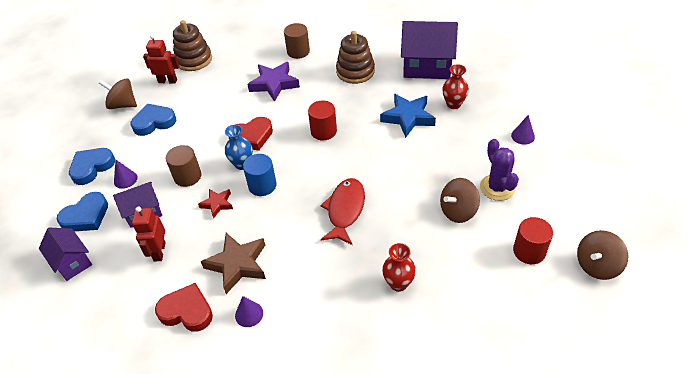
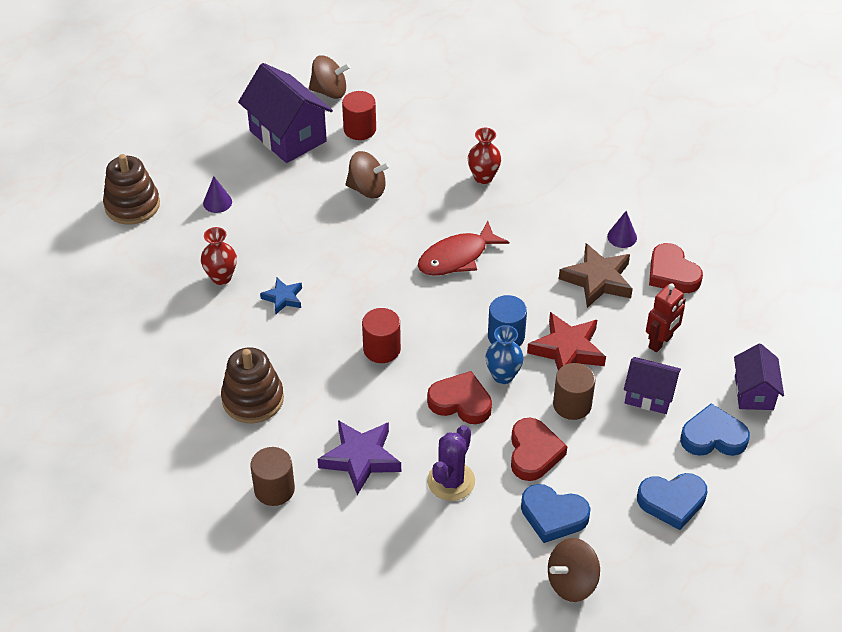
camera: 140 degrees left, 0 degrees up
brown spinning top [99,78,137,109] -> brown spinning top turned 90 degrees clockwise [548,538,600,602]
purple cone [114,160,138,189] -> none
red robot [143,35,179,84] -> none
brown stacking toy [173,20,212,71] -> brown stacking toy moved to [103,154,160,225]
red star [198,189,233,219] -> red star [527,312,606,370], size x1.75
blue star [380,94,436,138] -> blue star [260,278,302,315], size x0.57
purple house [401,21,458,79] -> purple house moved to [238,63,333,163]
purple cactus [480,139,519,201] -> purple cactus moved to [427,425,475,501]
none -> red heart [511,418,567,481]

